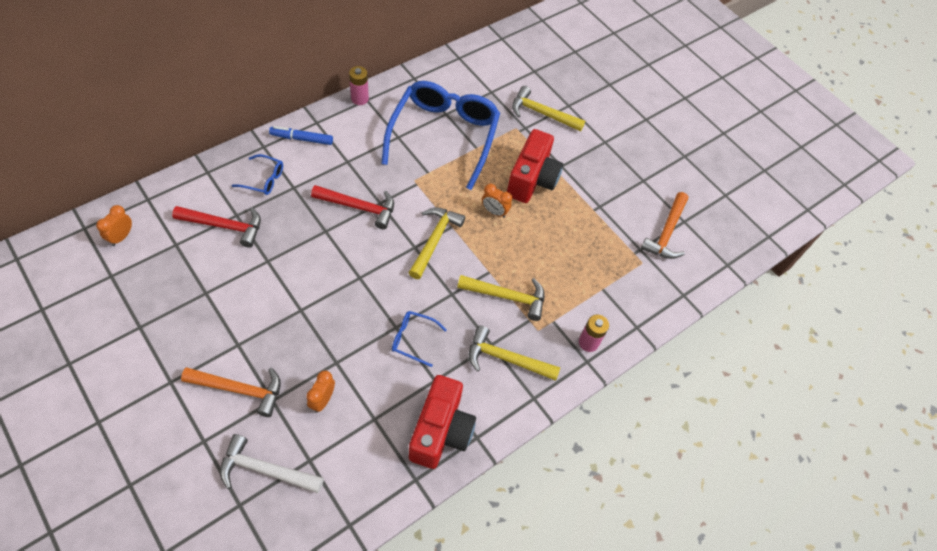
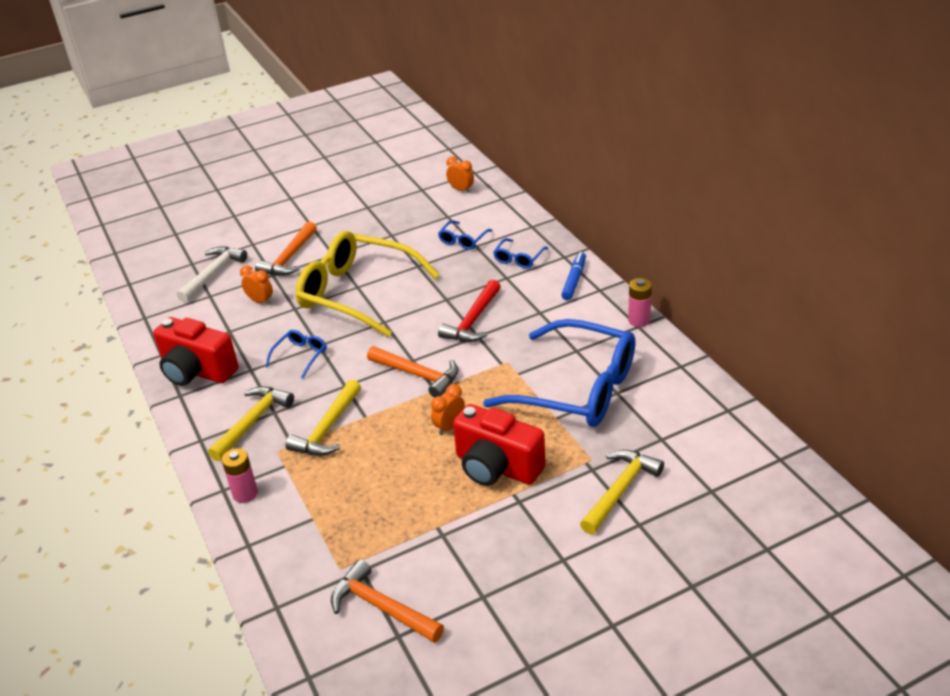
camera: 110 degrees right, 20 degrees down
red hammer [172,206,261,248] -> blue glasses [438,220,493,250]
yellow hammer [409,207,465,279] -> orange hammer [367,346,459,398]
none -> yellow glasses [295,231,439,337]

